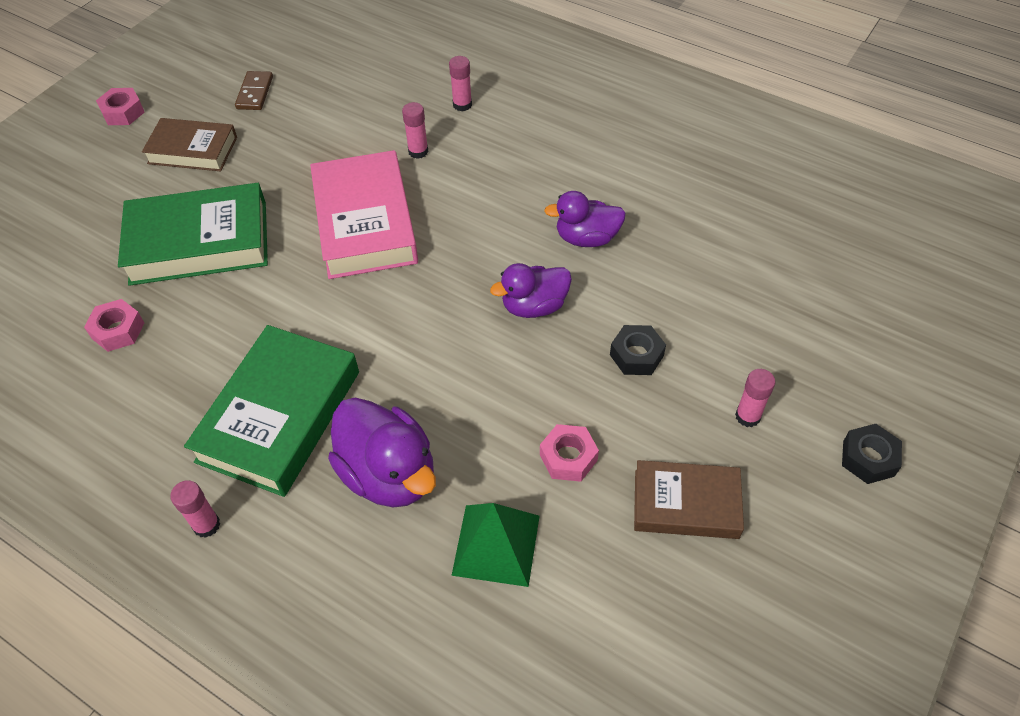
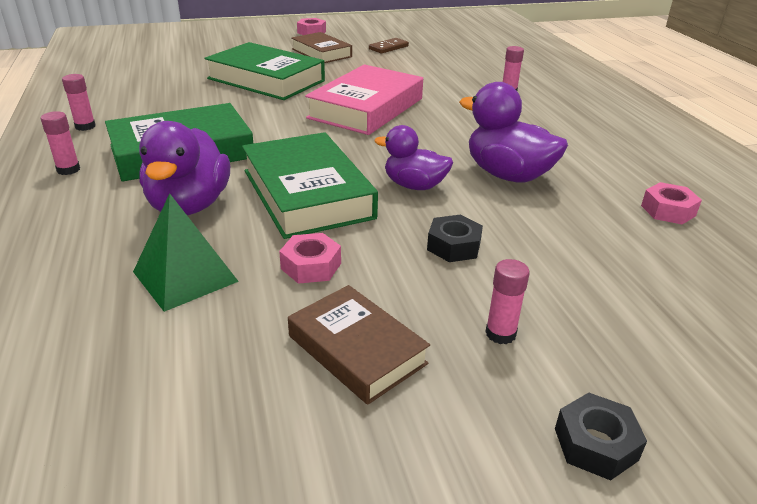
camera: 40 degrees right, 20 degrees down
pink nut [84,299,144,352] -> pink nut moved to [641,182,702,225]
pink glue stick [402,102,429,159] -> pink glue stick moved to [62,74,96,131]
purple duck [544,191,626,247] -> purple duck [459,82,568,182], size x1.51
none -> green book [242,132,378,239]

